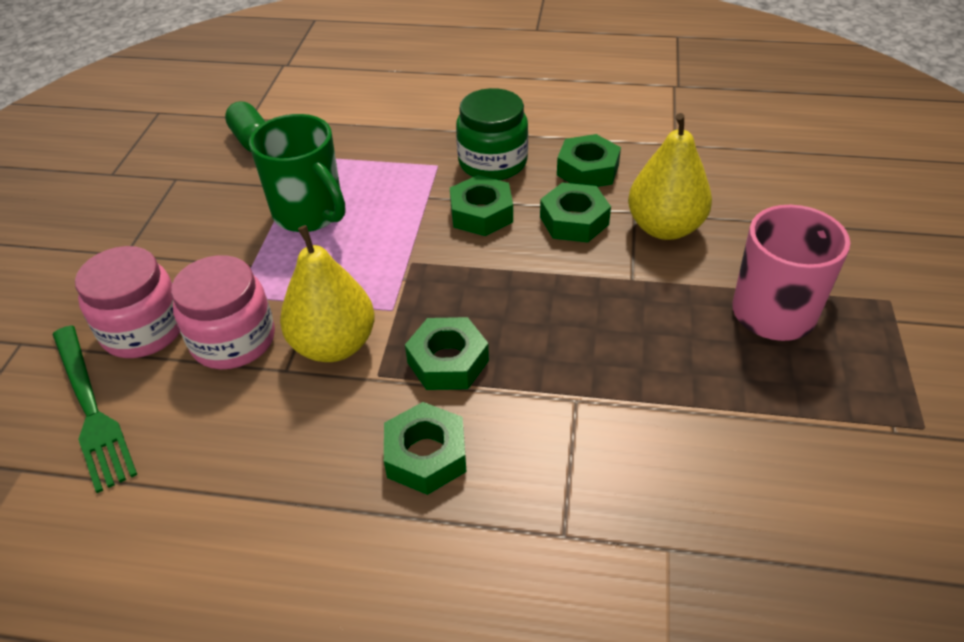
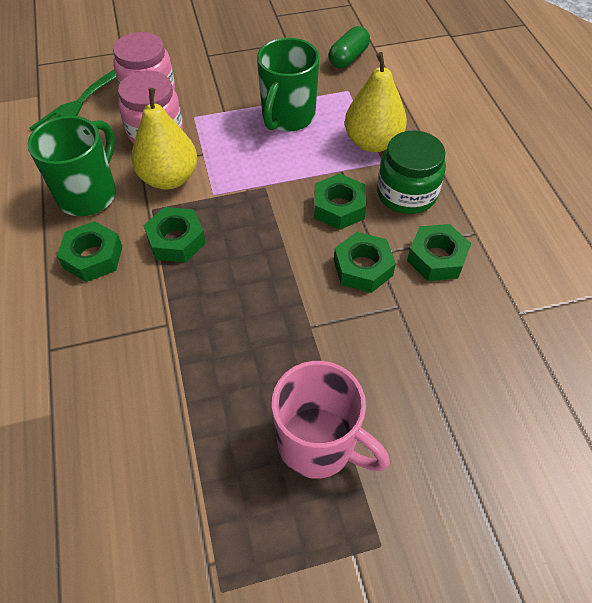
camera: 65 degrees right, 10 degrees up
yellow pear [628,113,712,240] -> yellow pear moved to [345,52,407,152]
none -> green mug [27,116,116,216]

